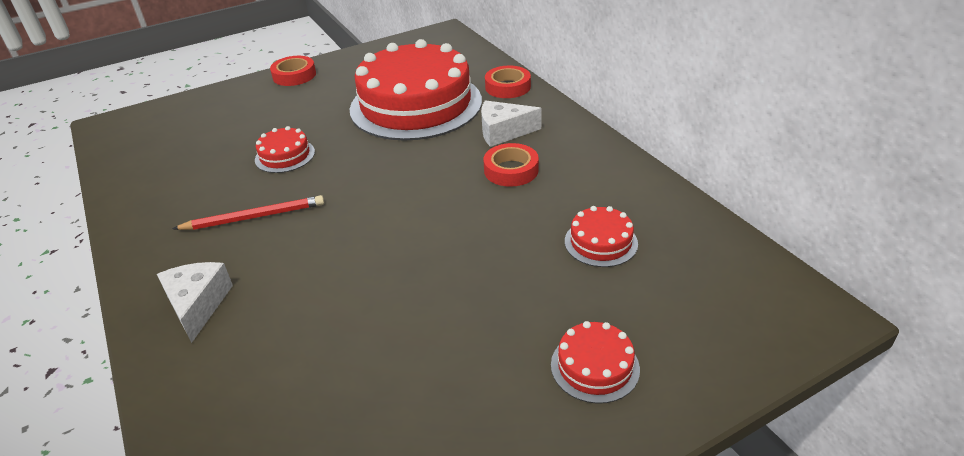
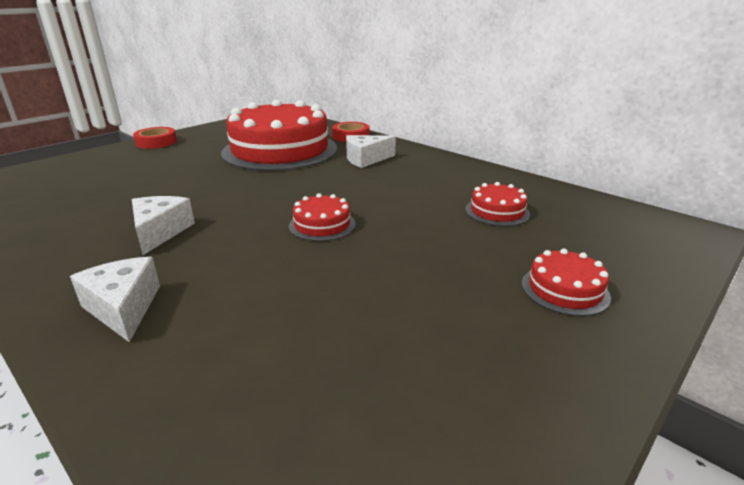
camera: 20 degrees left, 10 degrees down
red pencil [172,195,324,230] -> white cheese [132,196,195,255]
red cake [255,126,315,173] -> red cake moved to [289,193,356,241]
red tape [483,143,539,187] -> none

